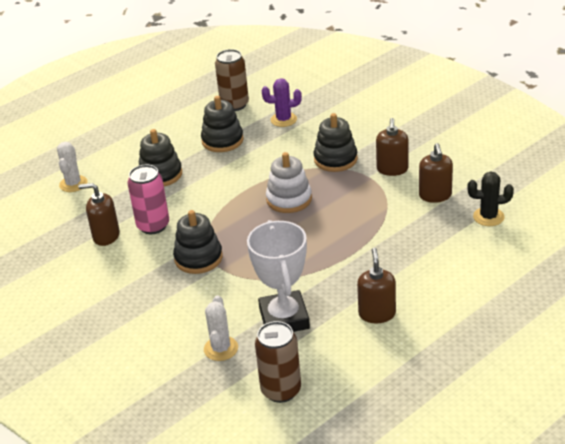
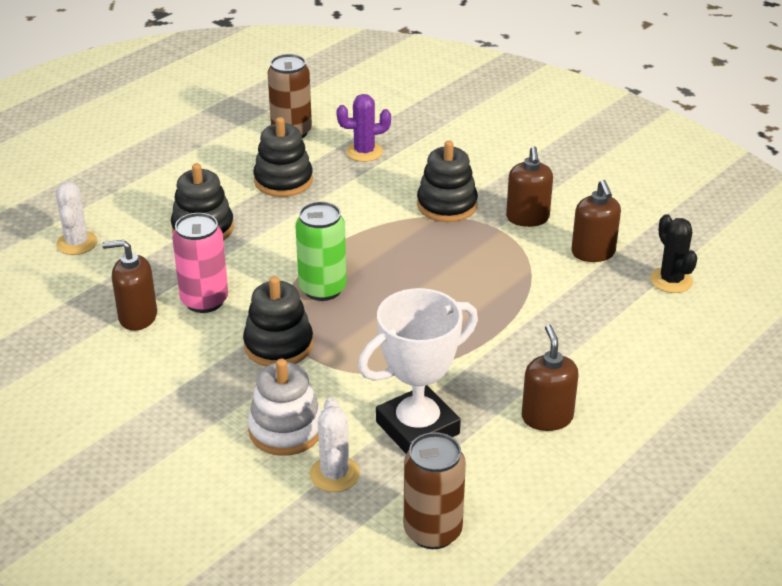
camera: 10 degrees left, 0 degrees up
white trophy [247,220,310,332] -> white trophy turned 75 degrees clockwise [358,288,478,454]
white stacking toy [266,152,312,213] -> white stacking toy moved to [248,359,321,456]
black cactus [467,172,514,226] -> black cactus turned 75 degrees clockwise [650,214,697,293]
none -> green can [295,202,346,301]

